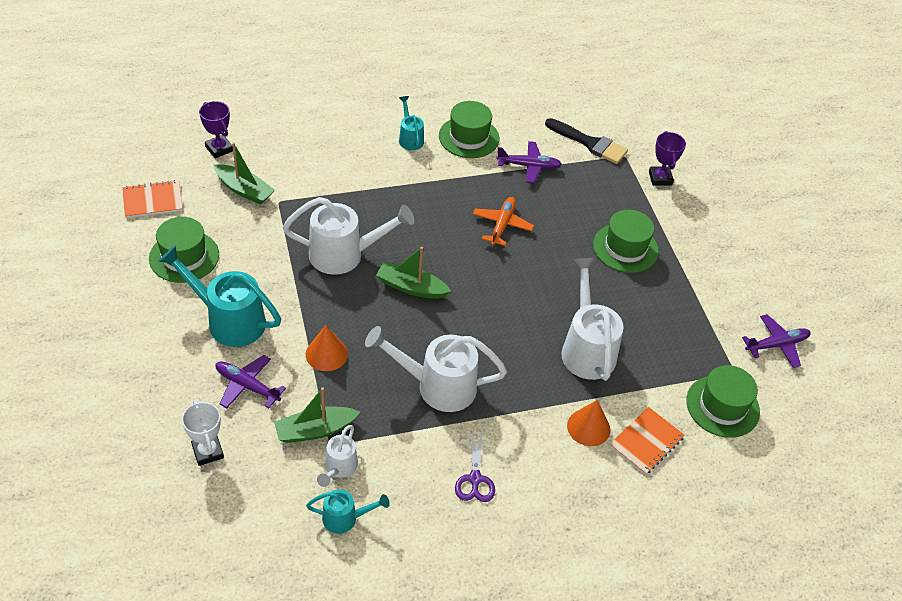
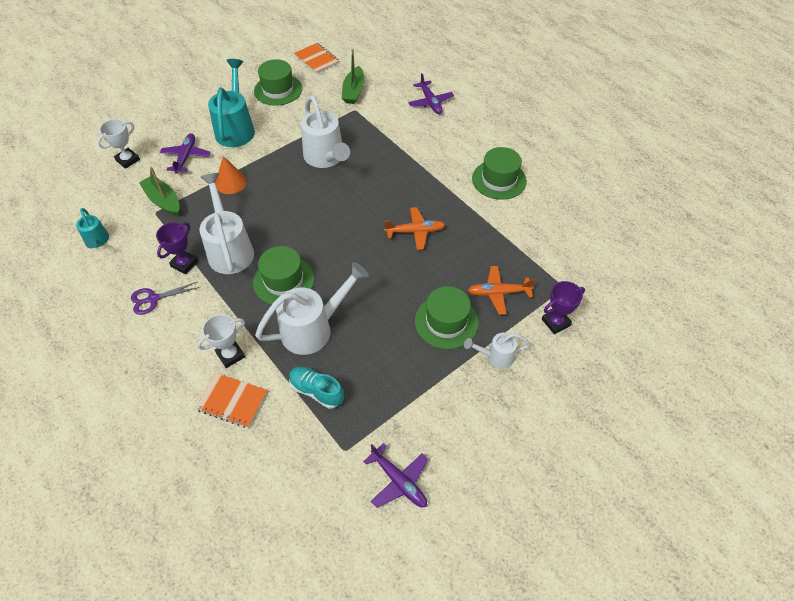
camera: 70 degrees right, 5 degrees up
purple trophy [199,101,233,158] -> purple trophy moved to [156,222,198,274]
white watering can [317,425,358,487] -> white watering can moved to [464,333,530,368]
green boat [376,247,451,299] -> none
turquoise watering can [399,96,424,150] -> none
purple plane [496,141,562,183] -> purple plane moved to [408,73,454,114]
black brush [545,118,628,164] -> none
orange cone [567,400,610,446] -> white trophy [197,314,245,368]
green hat [686,365,760,438] -> green hat moved to [253,246,314,305]
none -> turquoise shoe [289,367,344,409]
none -> orange plane [468,266,536,315]

